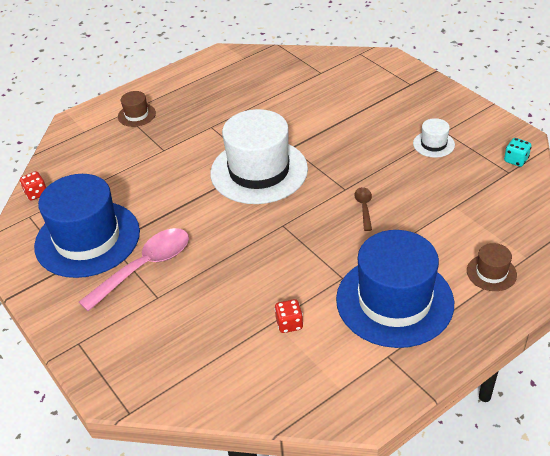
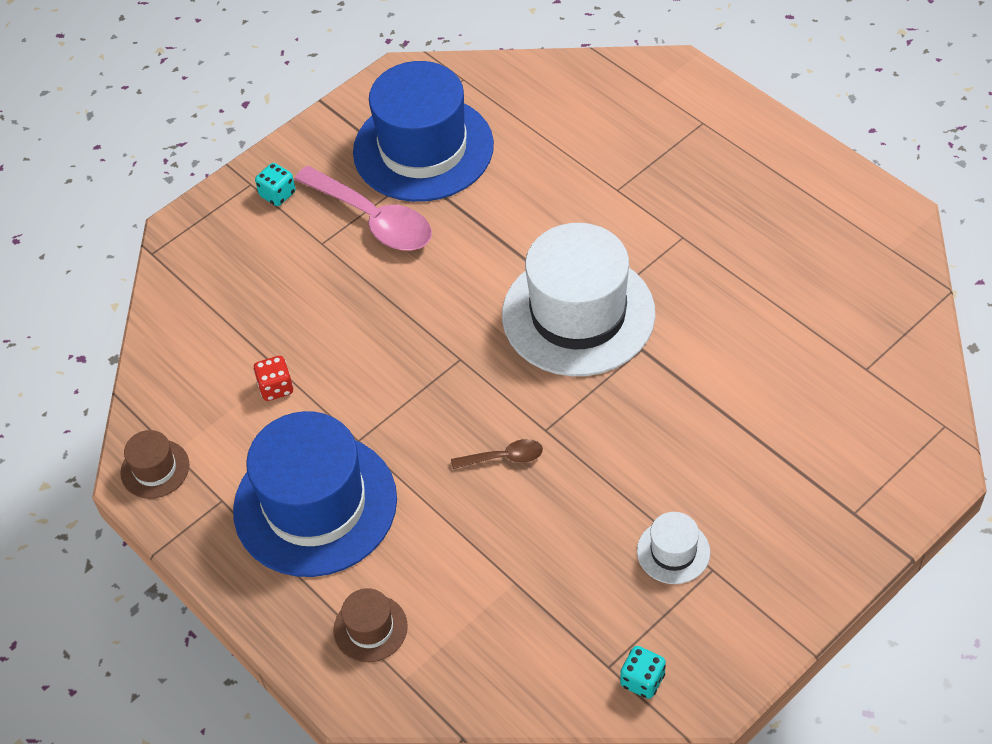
camera: 85 degrees right, 10 degrees up
red dice [20,171,46,201] -> none
brown hat [118,91,156,127] -> brown hat moved to [120,430,189,499]
none -> turquoise dice [255,163,296,206]

